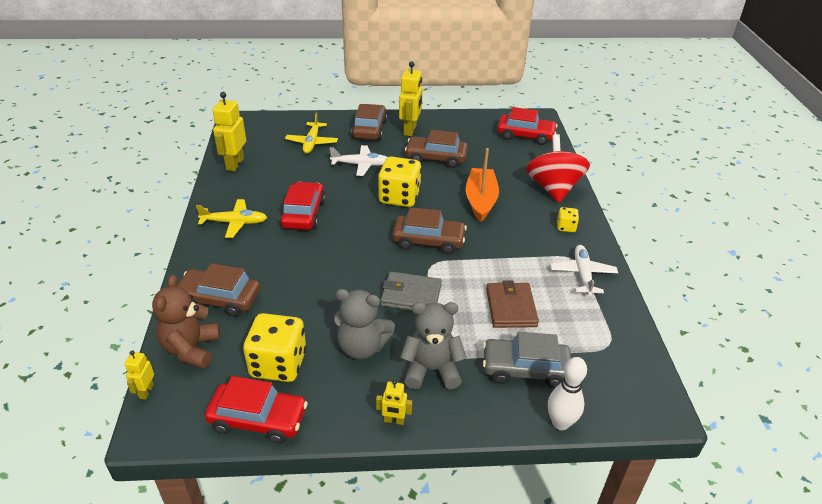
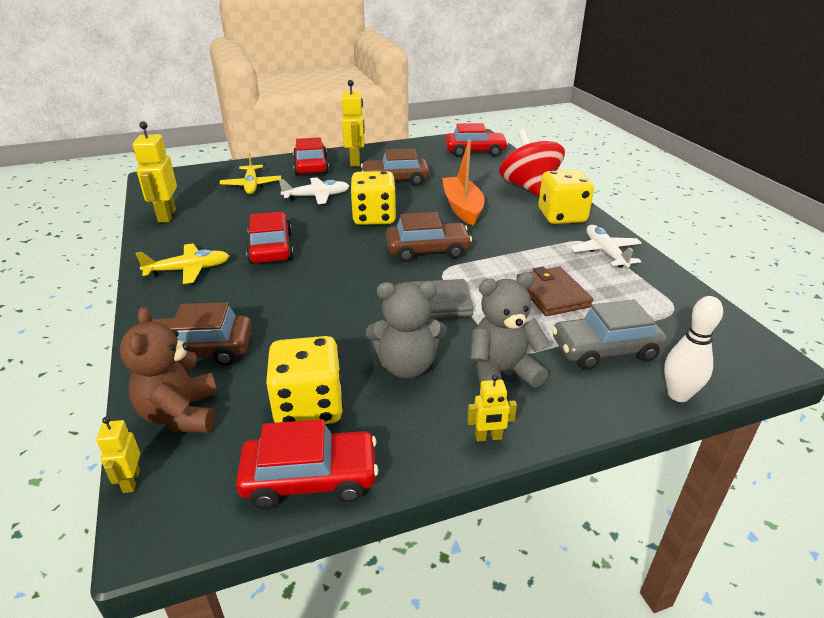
camera: 15 degrees left, 5 degrees down
brown car [351,104,388,140] -> red car [293,137,329,176]
yellow dice [557,207,579,232] -> yellow dice [538,170,594,224], size x2.07

